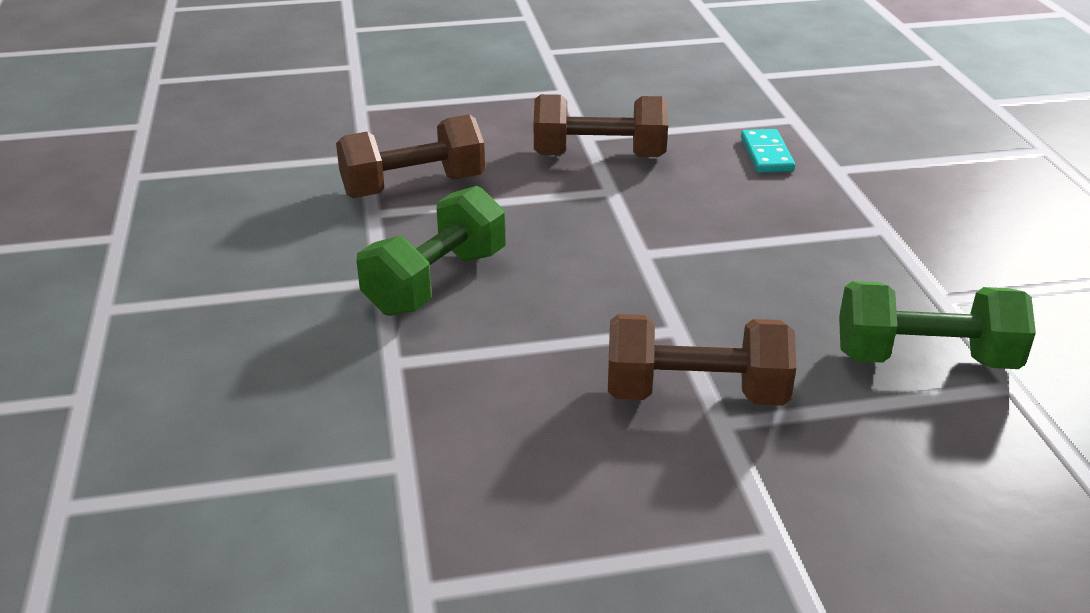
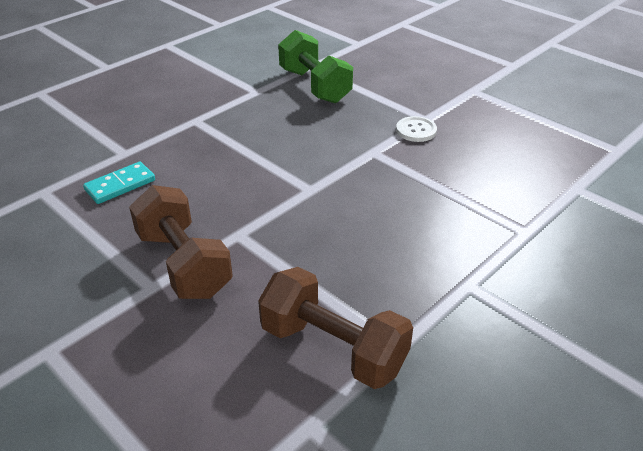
camera: 125 degrees left, 5 degrees up
green dumbbell [356,186,505,316] -> none
brown dumbbell [608,314,796,406] -> white button [396,116,437,142]

